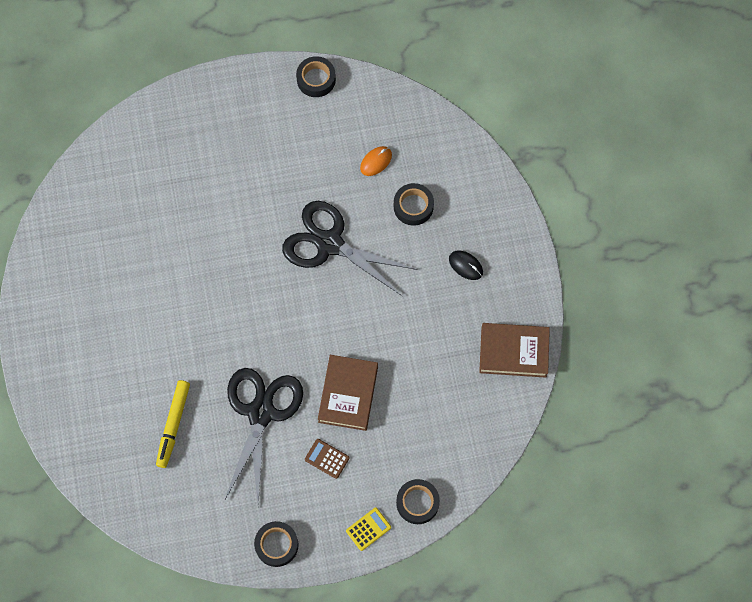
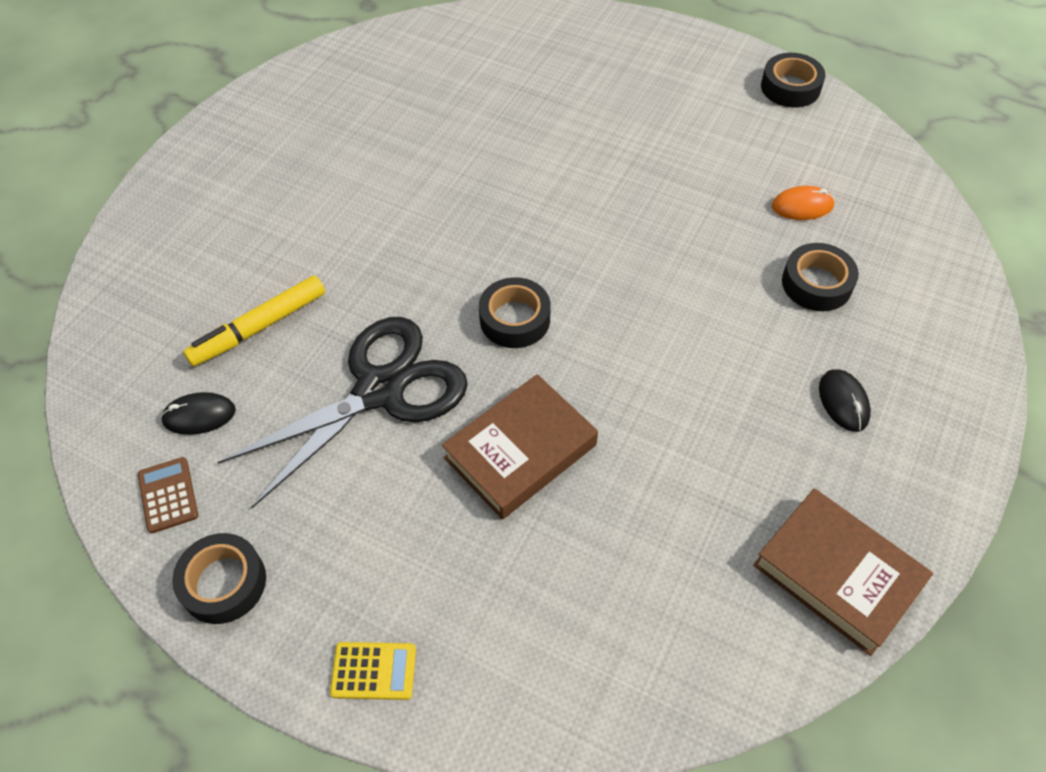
camera: 40 degrees right, 15 degrees down
black scissors [282,201,418,297] -> none
brown calculator [305,439,349,479] -> brown calculator moved to [138,457,198,533]
black tape [396,479,440,524] -> black tape moved to [479,277,551,348]
none -> black mouse [160,392,236,435]

